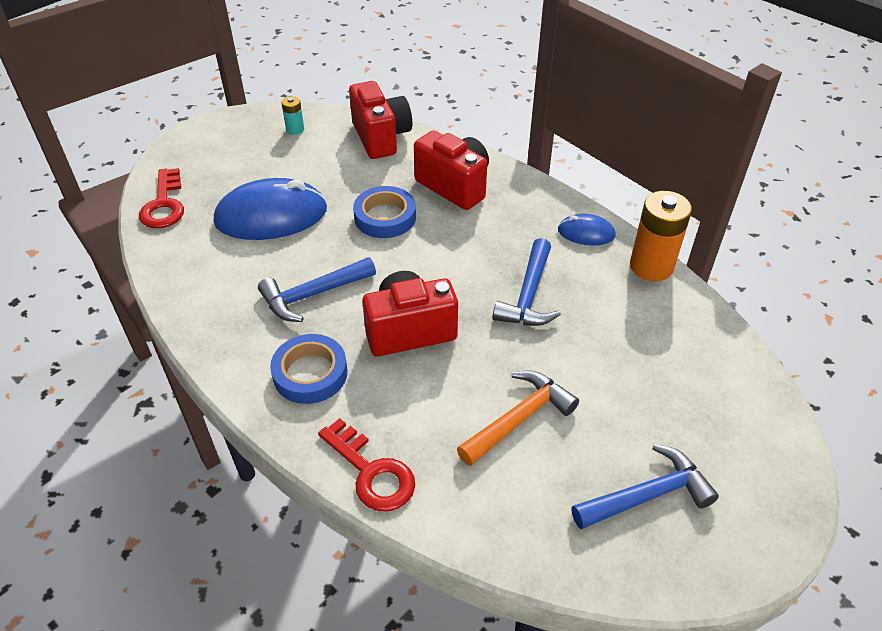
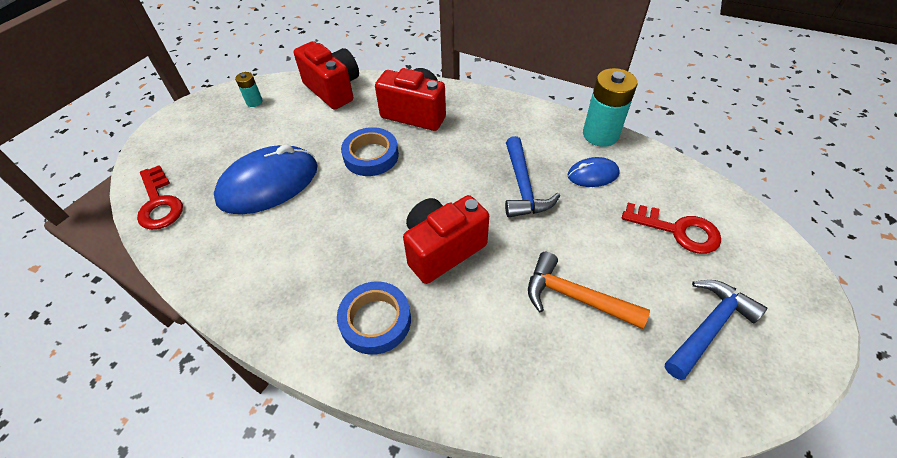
camera: 20 degrees left, 5 degrees up
blue hammer [258,257,376,322] -> none
red key [318,418,415,512] -> red key moved to [622,202,721,254]
orange hammer [457,370,579,466] -> orange hammer turned 90 degrees counterclockwise [528,252,650,329]
blue mouse [558,214,616,245] -> blue mouse moved to [567,157,620,187]
orange battery [630,191,692,281] -> turquoise battery [583,68,637,147]

